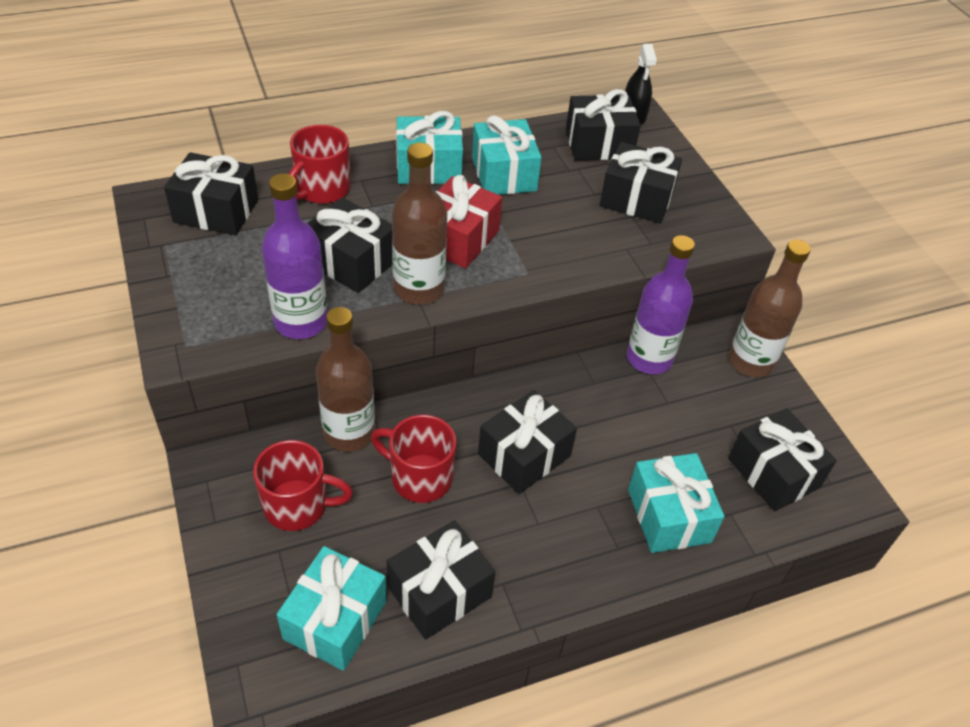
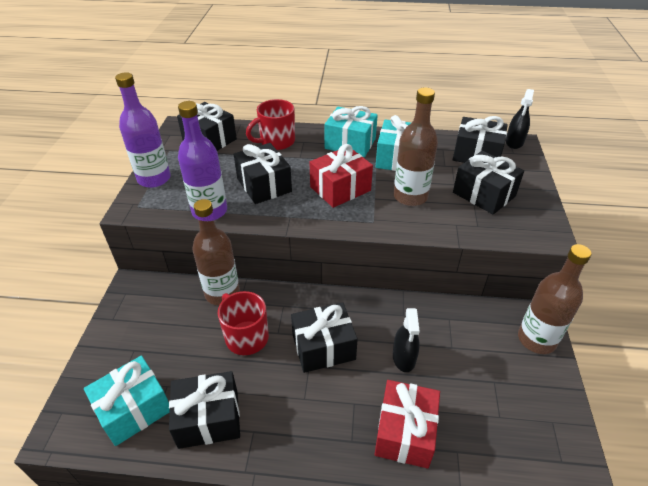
camera: 30 degrees right, 5 degrees down
red mug [253,440,353,531] -> none
brown bottle [392,143,447,304] -> brown bottle moved to [393,88,438,206]
purple bottle [627,235,695,374] -> purple bottle moved to [115,72,171,188]
turquoise gift [628,453,725,553] -> red gift [374,380,440,469]
black gift [728,409,837,512] -> none
none -> black spray bottle [393,308,420,372]

